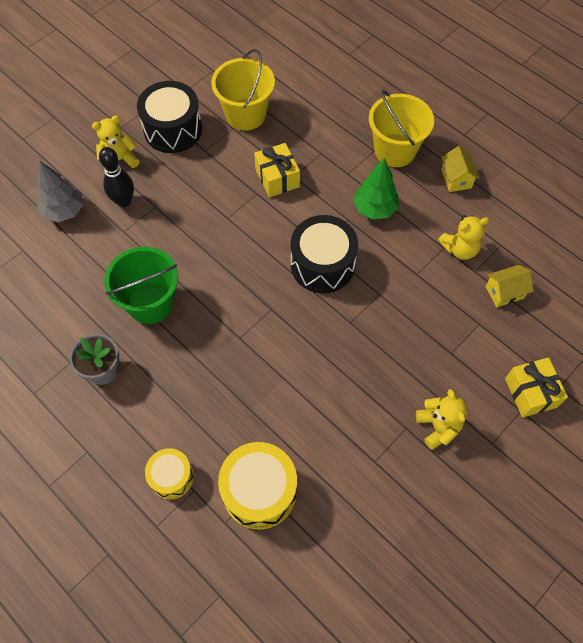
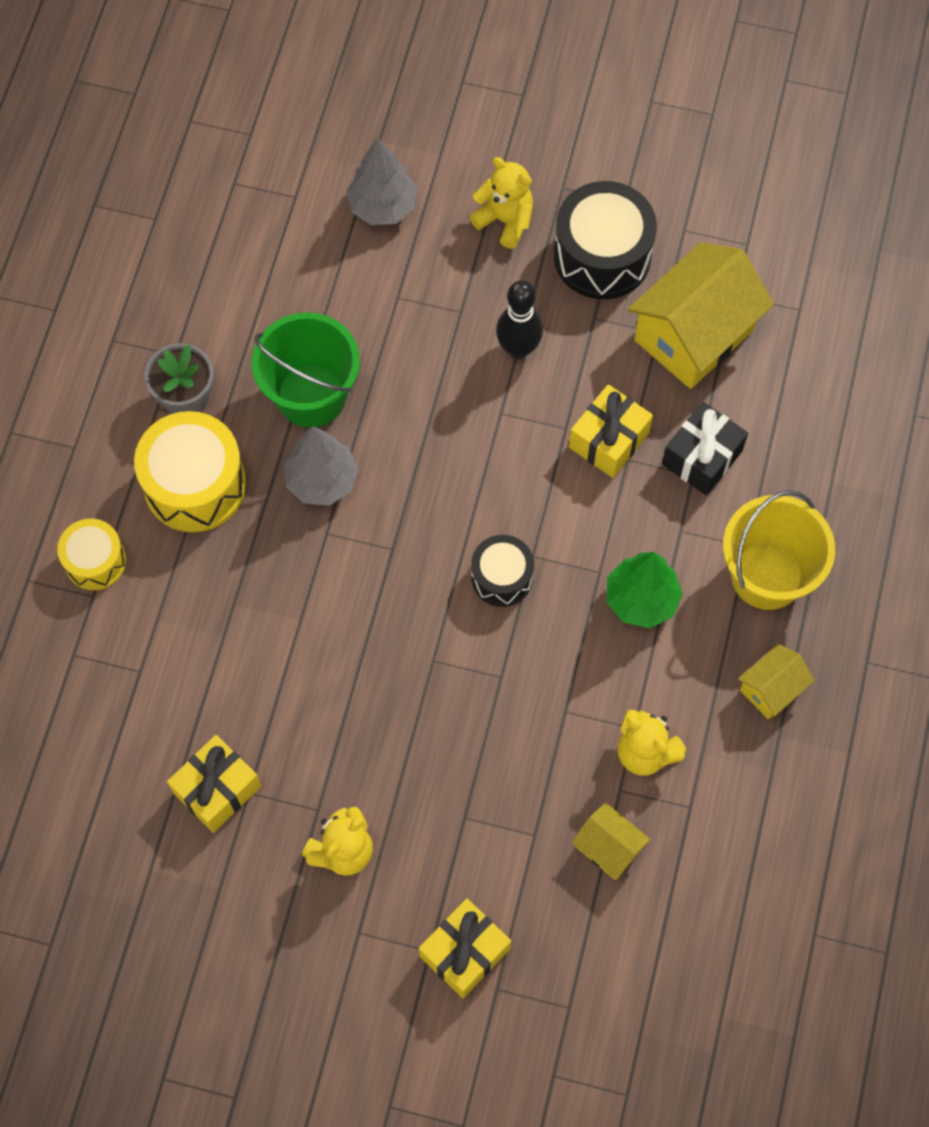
camera: 60 degrees right, 5 degrees up
black bowling pin [99,147,134,207] -> black bowling pin moved to [496,280,543,359]
yellow bucket [211,49,275,131] -> yellow house [628,242,774,389]
yellow drum [218,442,297,529] -> yellow drum moved to [134,411,246,532]
black drum [291,215,358,293] -> black drum [471,535,534,607], size x0.59
none -> yellow gift [167,735,261,833]
none -> grey tree [284,426,359,506]
none -> black gift [662,402,748,495]

